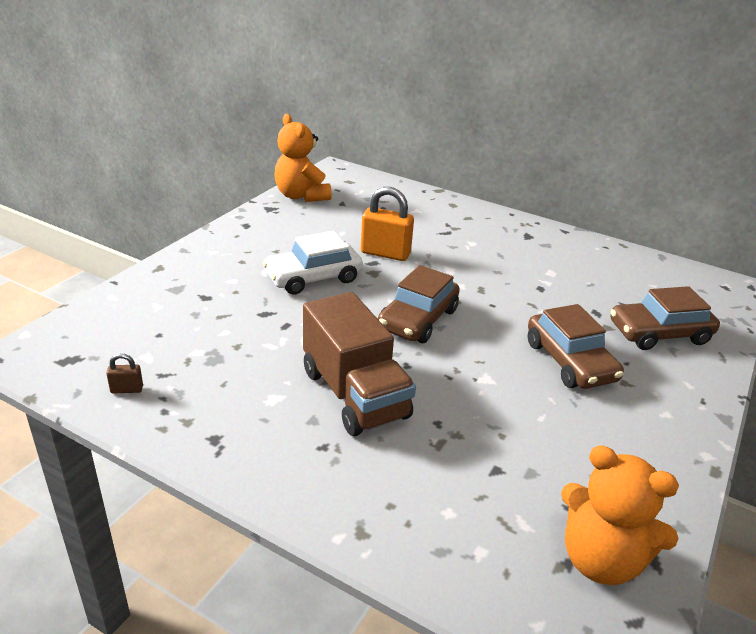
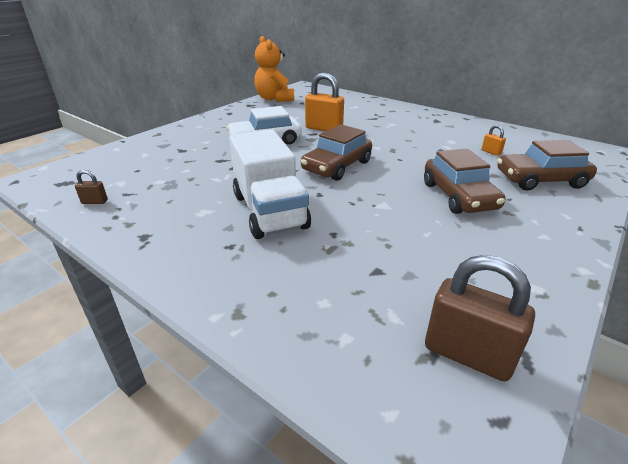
camera: 10 degrees right, 0 degrees up
brown truck [303,292,416,436] -> white truck [229,129,311,239]
orange teddy bear [561,445,679,585] -> brown padlock [425,255,535,381]
none -> orange padlock [482,125,506,156]

